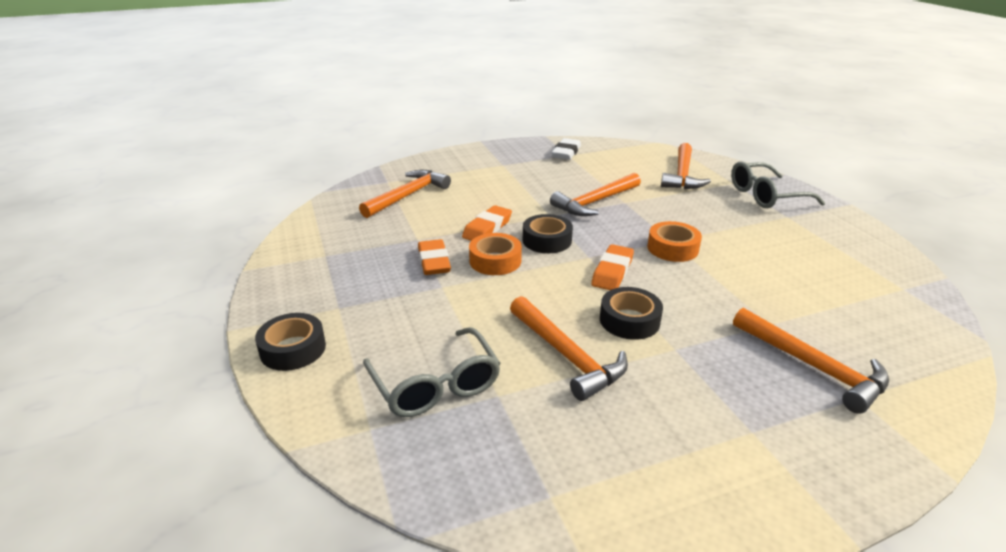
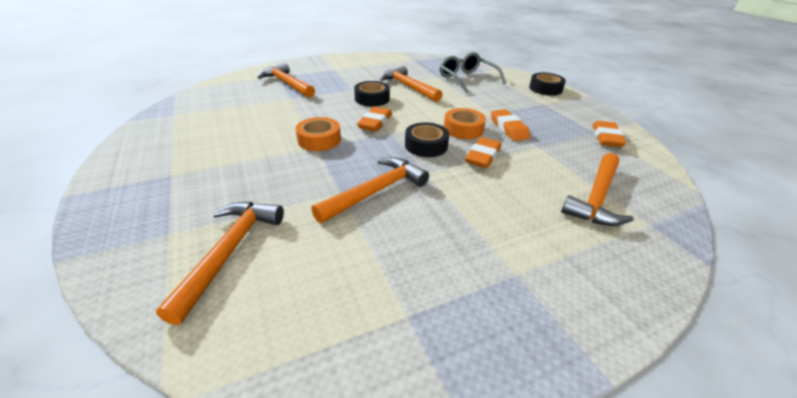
camera: 175 degrees right, 5 degrees up
white eraser [551,138,581,160] -> none
grey glasses [731,161,825,208] -> none
none -> orange eraser [592,121,626,147]

